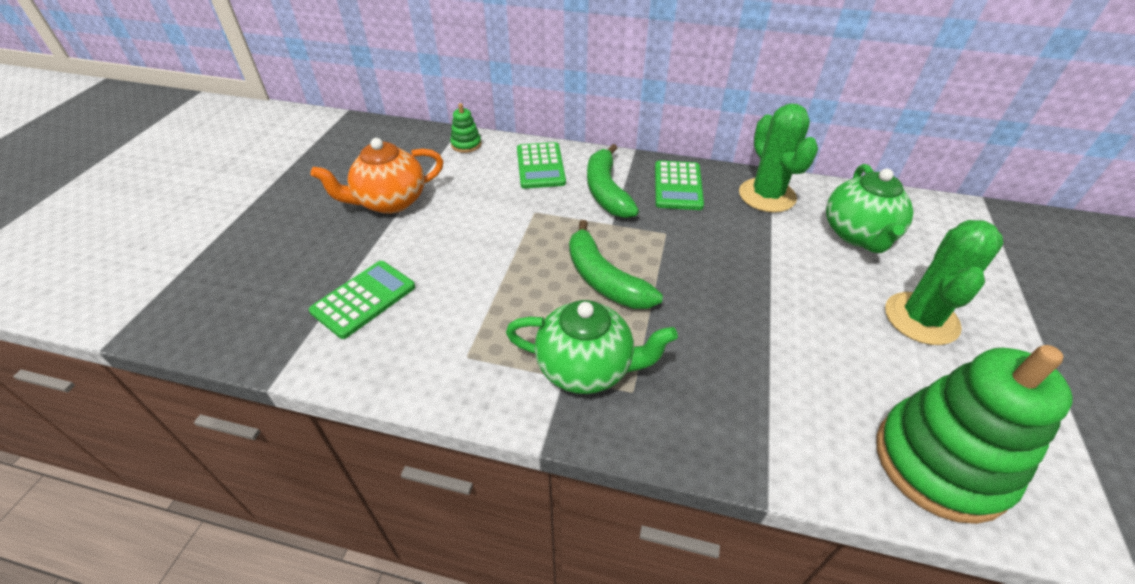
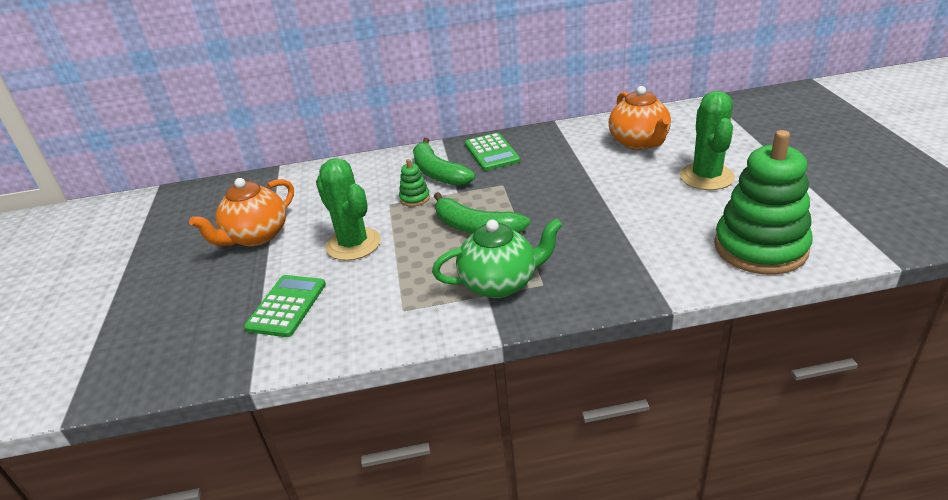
camera: 20 degrees left, 10 degrees down
green stacking toy [450,103,481,153] -> green stacking toy moved to [399,159,430,207]
green calculator [517,142,566,189] -> none
green cactus [739,104,818,213] -> green cactus moved to [316,158,381,261]
green teapot [826,164,914,253] -> orange teapot [608,86,671,150]

